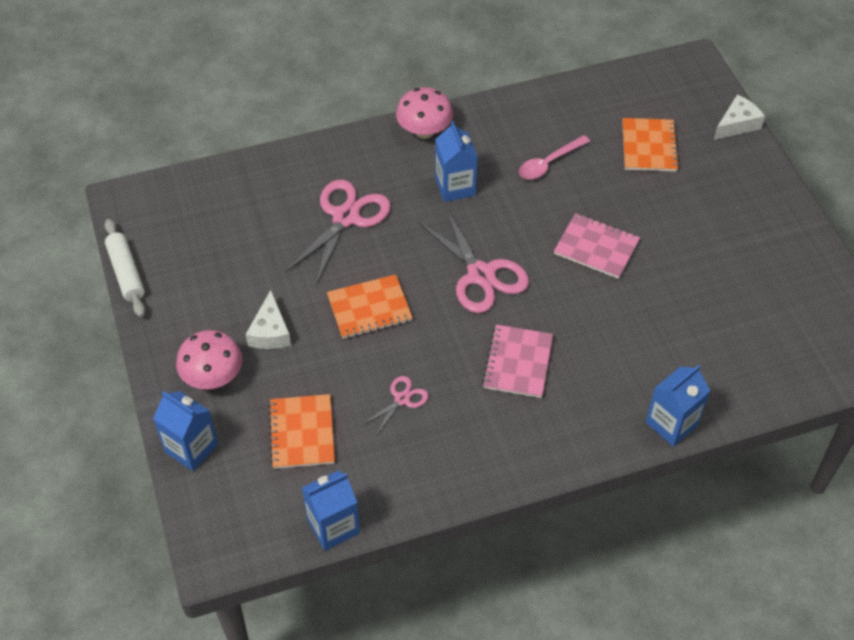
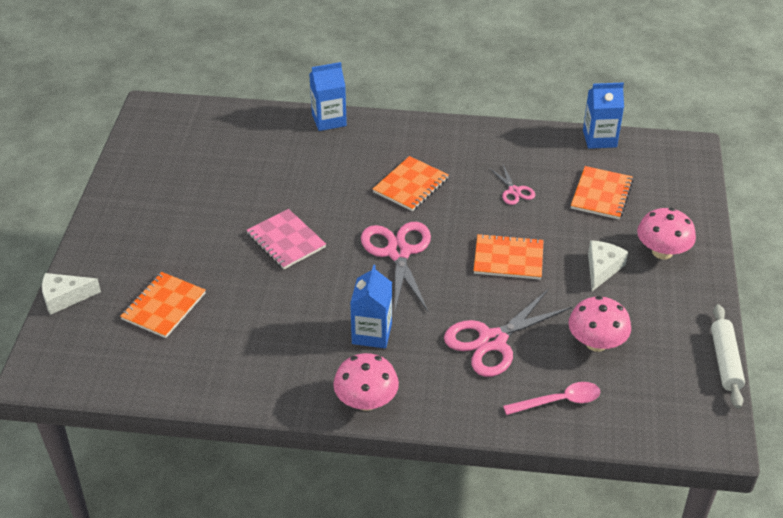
camera: 155 degrees left, 10 degrees down
blue carton [153,391,218,471] -> none
pink scissors [362,376,428,437] -> pink scissors turned 90 degrees counterclockwise [489,165,535,205]
pink notebook [482,325,553,398] -> orange notebook [373,156,449,211]
pink spoon [519,135,590,179] -> pink spoon moved to [503,382,600,415]
none -> pink mushroom [568,296,631,352]

